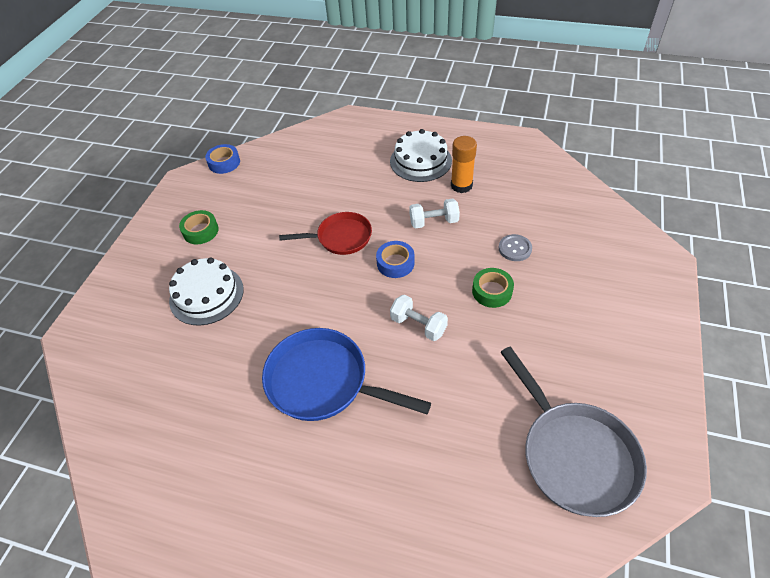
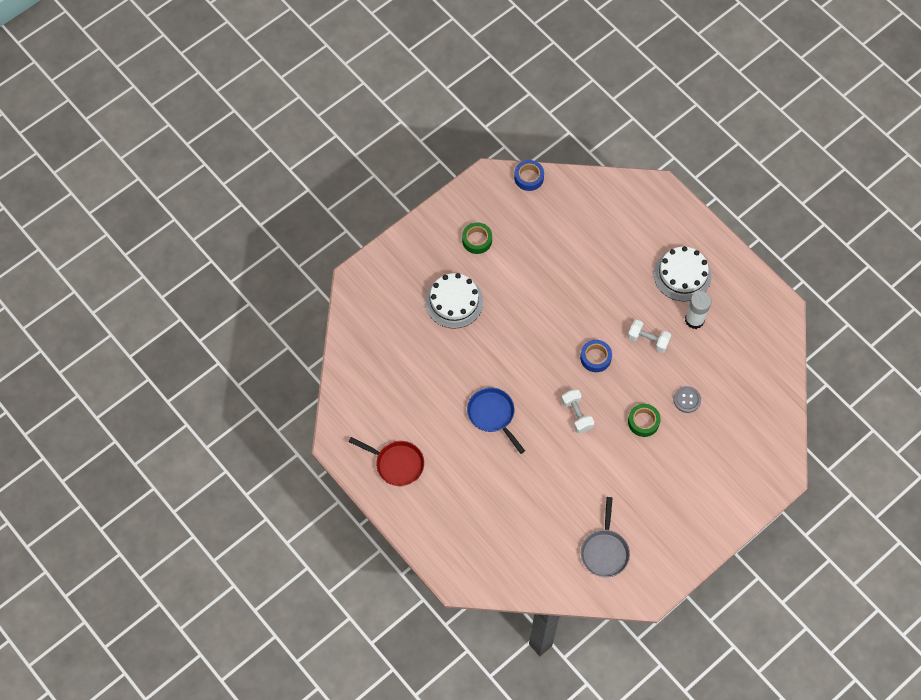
camera: 30 degrees right, 15 degrees up
blue pan [262,328,431,421] -> blue pan [467,387,525,454], size x0.64
red pan [279,212,372,255] -> red pan moved to [349,437,424,486]
orange glue stick [451,136,477,193] -> white glue stick [685,291,711,329]
grey pan [500,347,647,517] -> grey pan [581,497,630,577], size x0.64

